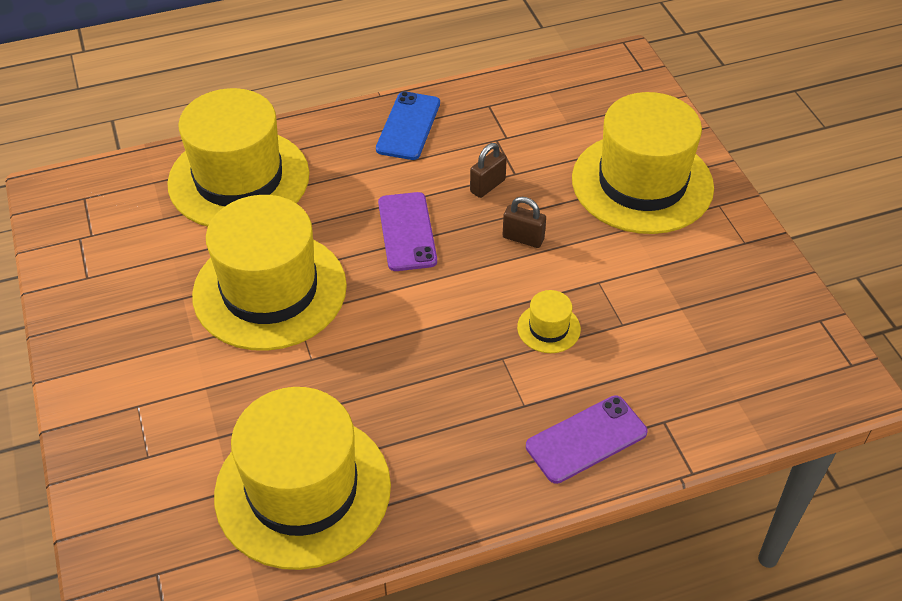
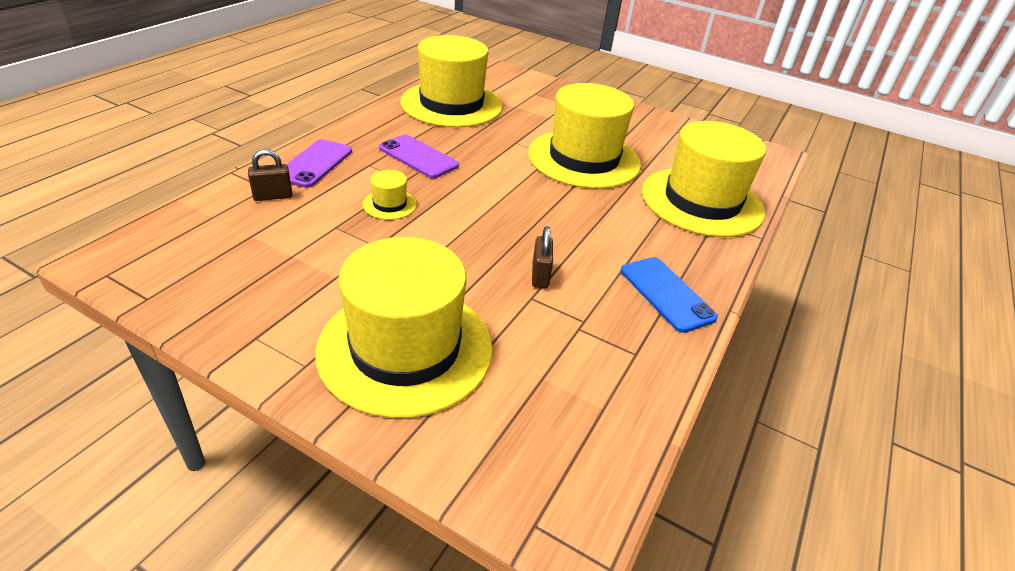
camera: 135 degrees right, 10 degrees down
purple phone [378,192,437,271] -> purple phone moved to [379,135,459,178]
brown padlock [503,197,546,248] -> brown padlock moved to [248,149,292,201]

